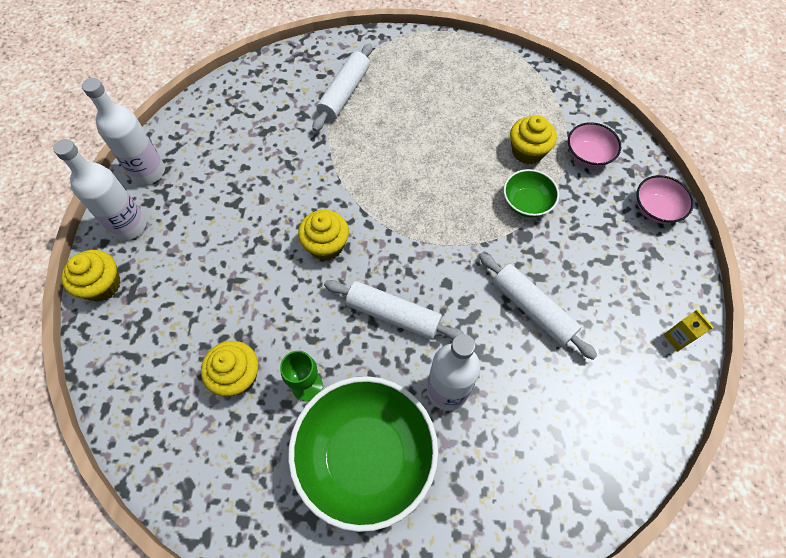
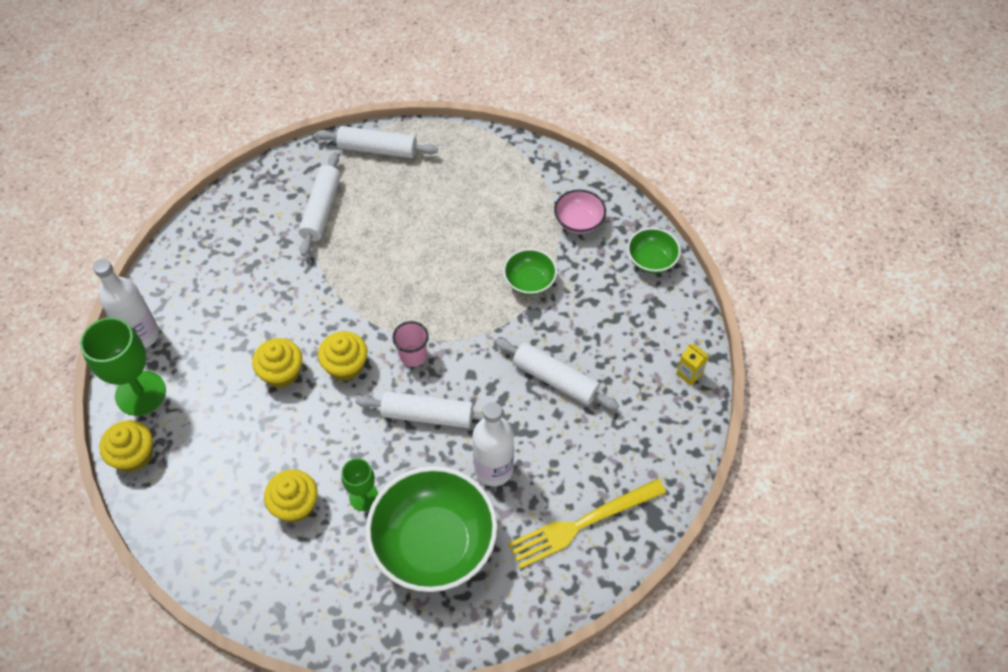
camera: 15 degrees left, 5 degrees down
white bottle [53,139,146,241] -> green goblet [80,317,166,416]
yellow cupcake [510,115,557,164] -> yellow cupcake moved to [252,338,302,388]
pink bowl [637,175,694,224] -> green bowl [627,228,681,273]
none -> white rolling pin [316,126,438,158]
none -> pink cup [392,321,429,367]
none -> yellow fork [508,479,666,569]

